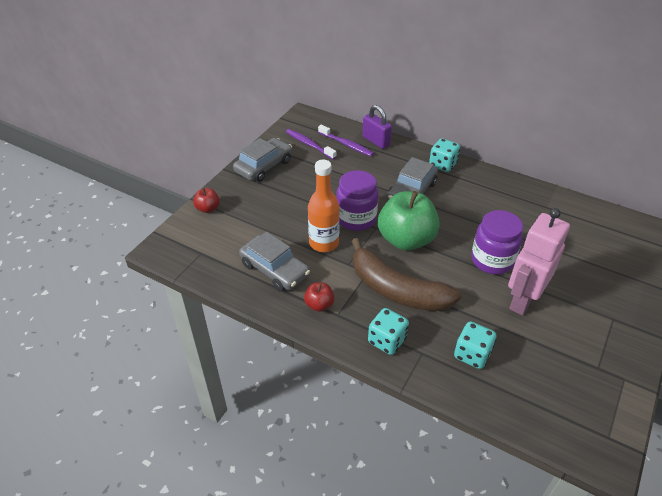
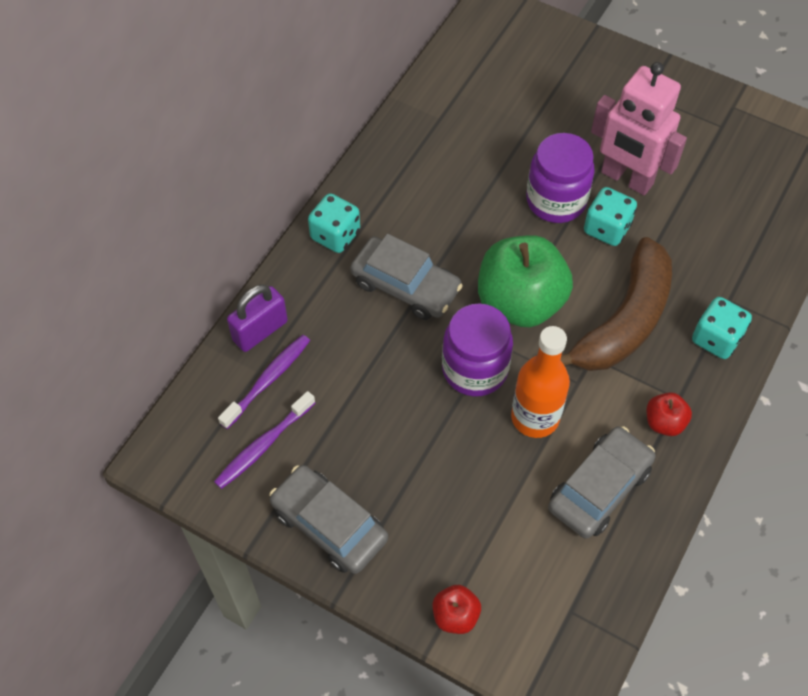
camera: 90 degrees left, 15 degrees up
turquoise dice [454,321,497,369] -> turquoise dice moved to [584,187,637,246]

